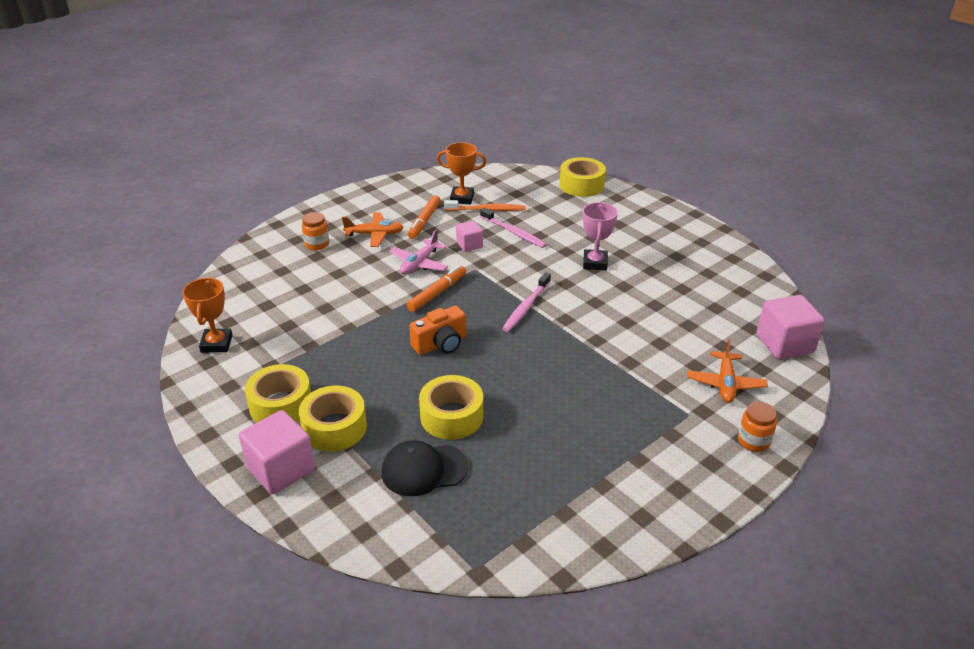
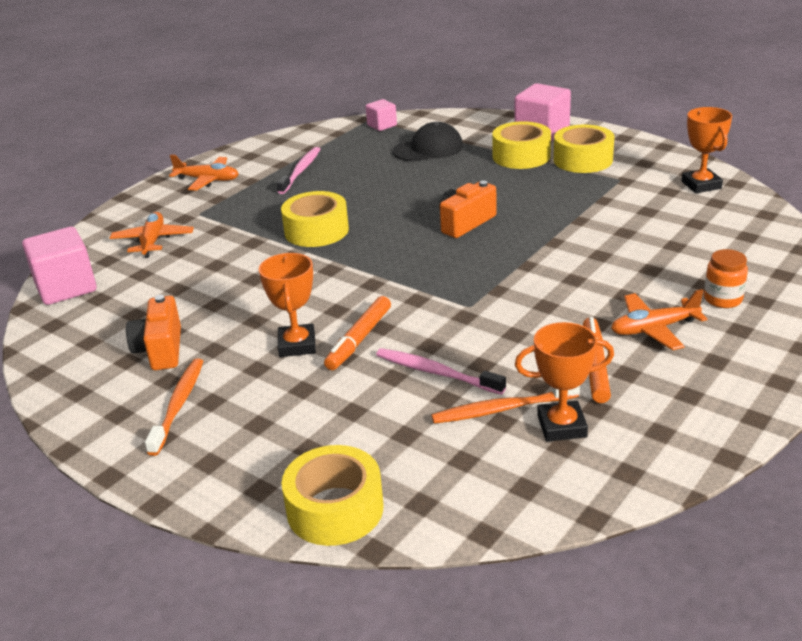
camera: 170 degrees right, 5 degrees down
pink plane [390,230,448,274] -> none
orange marker [407,265,466,312] -> orange marker moved to [324,296,391,370]
yellow tape [419,375,483,440] -> yellow tape moved to [281,191,349,247]
pink cube [456,221,483,252] -> pink cube moved to [366,99,397,131]
pink toothbrush [502,272,551,332] -> pink toothbrush moved to [277,147,320,194]
pink trophy [582,202,618,270] -> orange trophy [259,253,316,357]
orange jar [738,402,777,452] -> none
none -> orange camera [126,295,181,370]
none -> orange toothbrush [145,358,203,456]
none -> orange plane [169,154,238,191]

